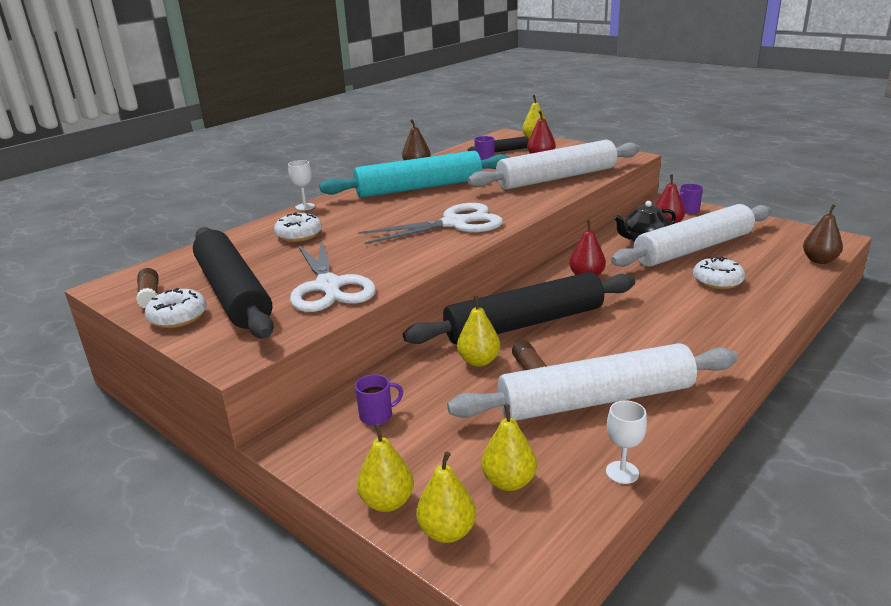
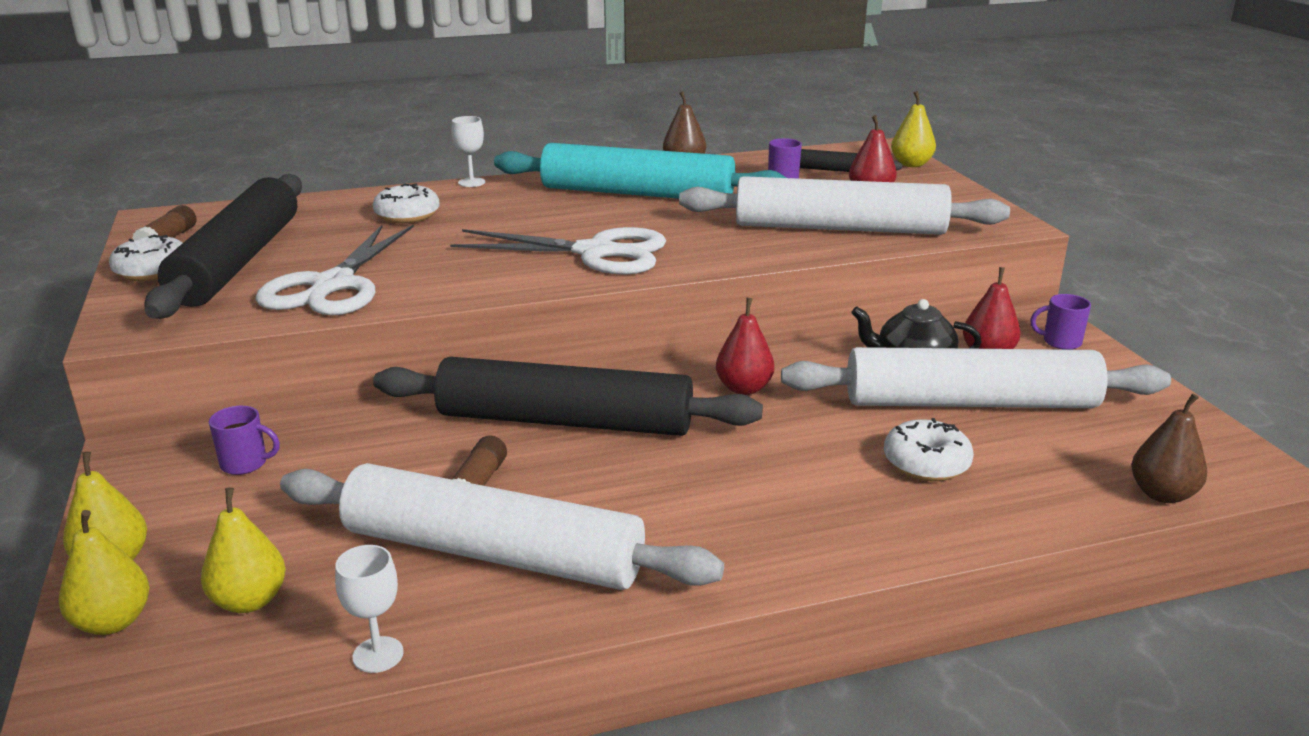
camera: 30 degrees right, 0 degrees up
yellow pear [457,296,500,367] -> none

